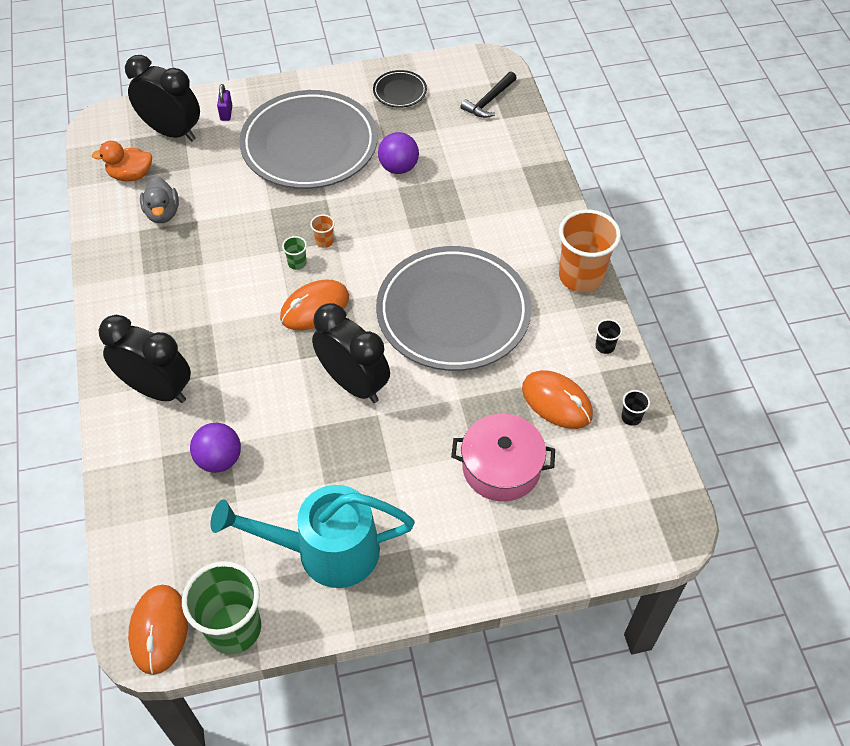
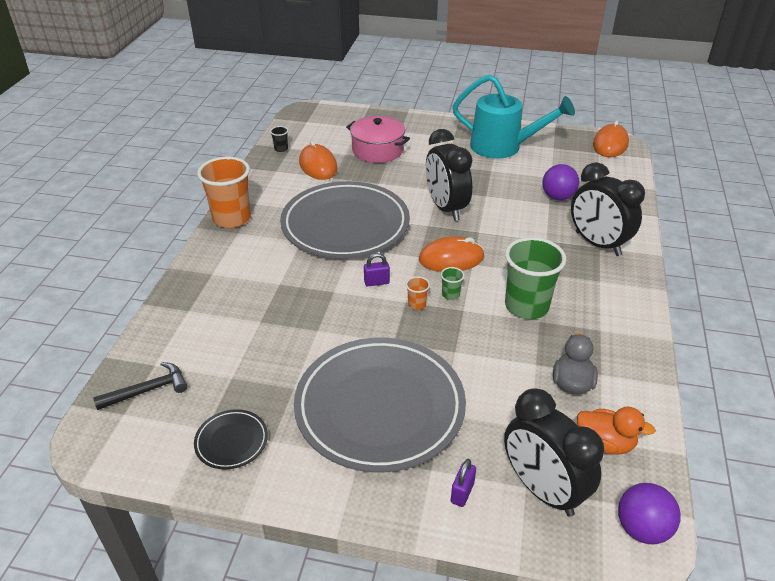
camera: 155 degrees left, 15 degrees down
green cup [182,561,261,654] -> green cup moved to [505,237,566,319]
purple ball [378,132,419,174] -> purple ball moved to [618,483,681,544]
black cup [595,319,622,354] -> none
none -> purple padlock [364,253,390,286]

